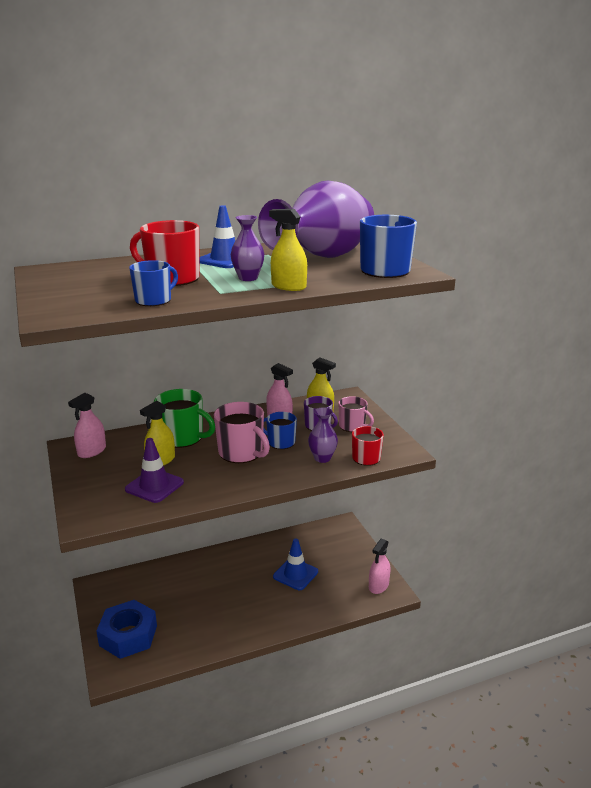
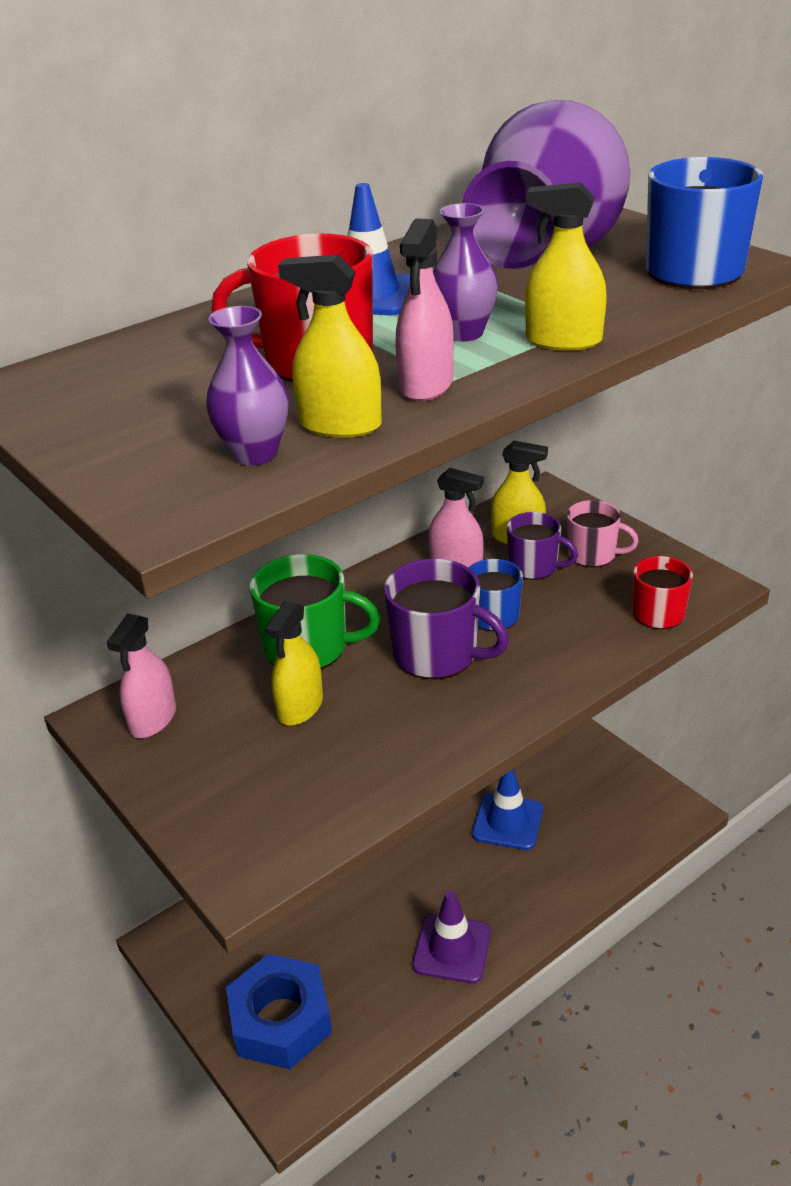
camera: 15 degrees left, 10 degrees up
purple traffic cone [125,438,184,503] -> purple traffic cone moved to [412,891,491,983]
blue mug [129,260,178,306] -> yellow spray bottle [278,255,382,438]
pink mug [214,402,270,463] -> purple mug [384,559,509,679]
purple vase [308,407,338,463] -> purple vase moved to [206,306,289,465]
pink spray bottle [369,538,390,594] -> pink spray bottle moved to [395,218,454,401]

